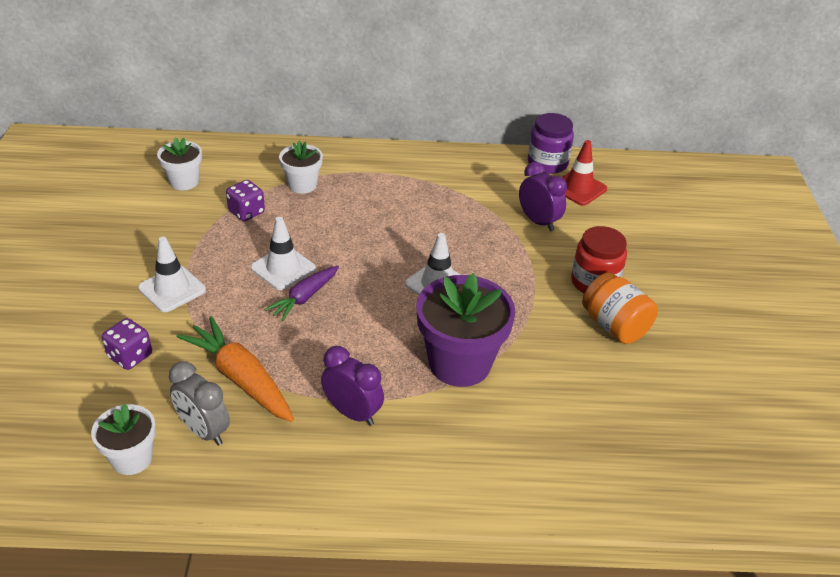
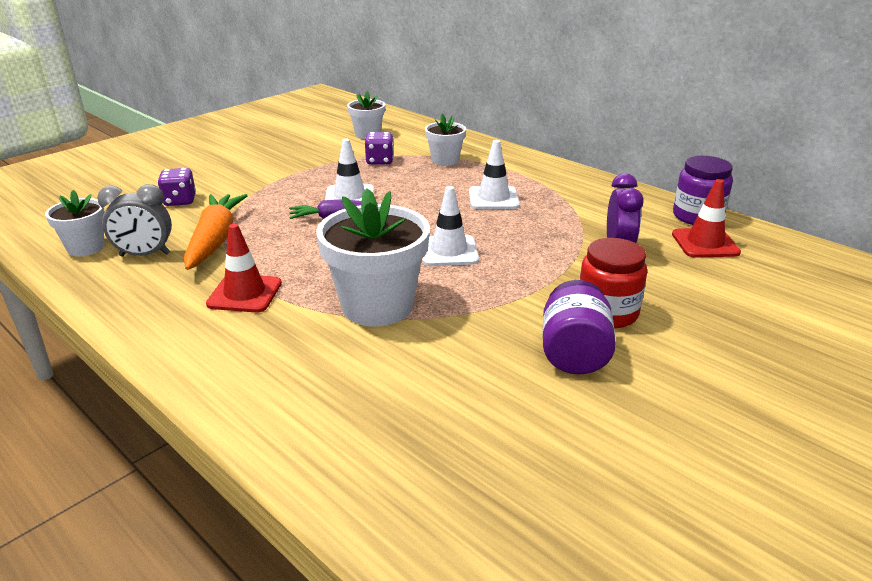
camera: 45 degrees right, 10 degrees down
white traffic cone [138,237,206,312] -> white traffic cone moved to [469,140,520,209]
grey clock [169,361,230,445] -> grey clock turned 90 degrees counterclockwise [97,184,172,257]
purple clock [321,346,384,426] -> red traffic cone [206,224,282,312]
purple flower pot [416,273,516,387] -> white flower pot [316,188,430,327]
orange jar [582,272,658,344] -> purple jar [543,280,616,375]

